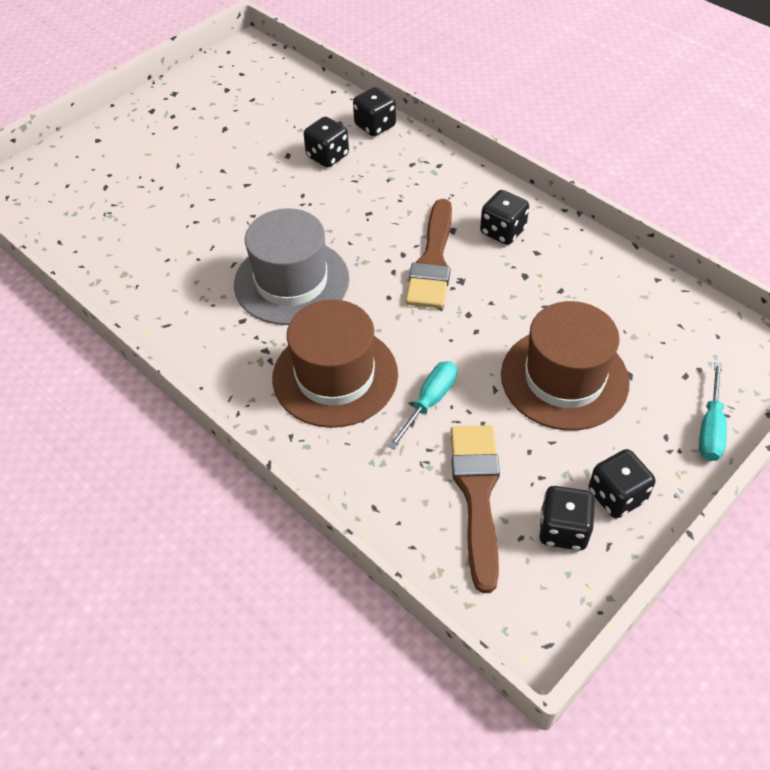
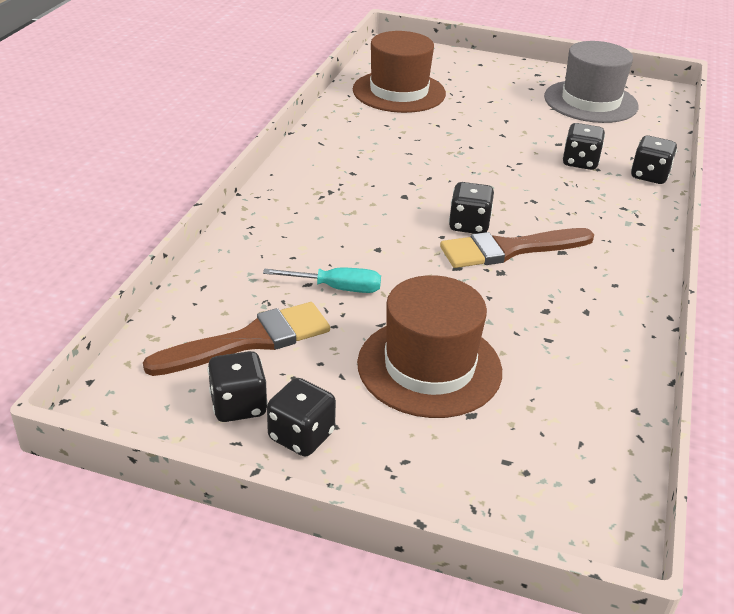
camera: 60 degrees right, 15 degrees down
grey hat [234,208,349,325] -> grey hat moved to [544,41,639,123]
brown hat [272,299,398,428] -> brown hat moved to [353,31,446,113]
black dice [480,190,529,245] -> black dice moved to [449,182,494,234]
turquoise screwdriver [699,362,727,461] -> none

